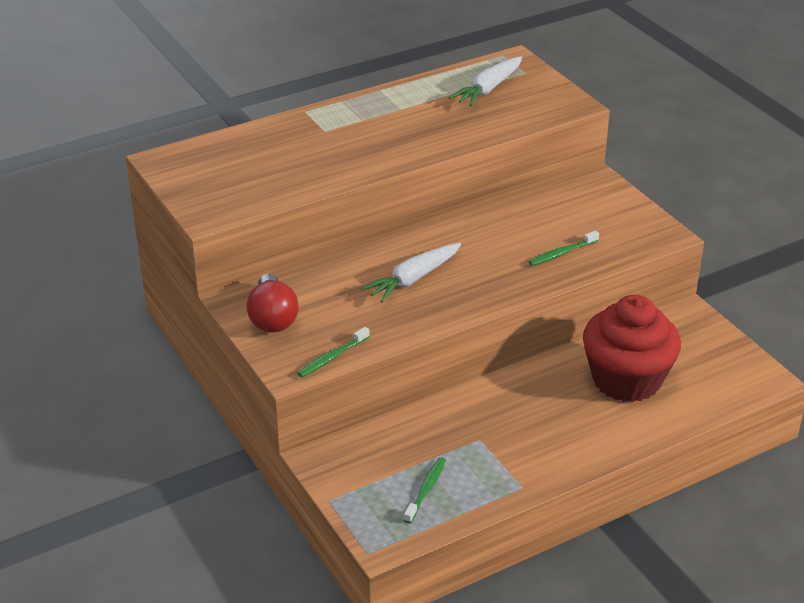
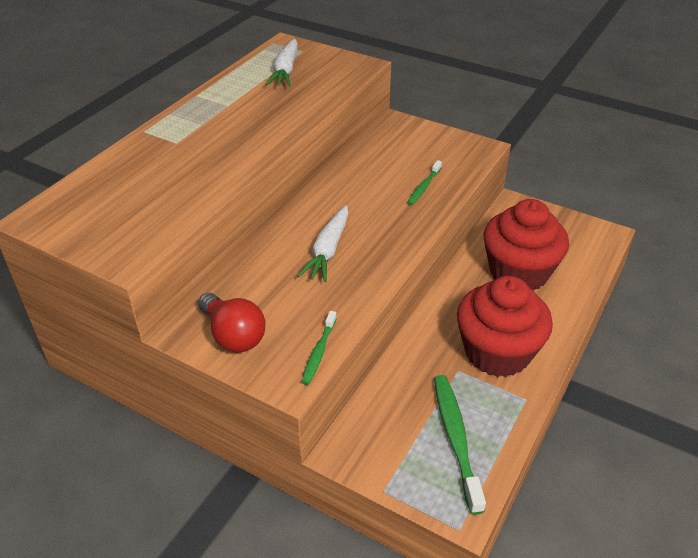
camera: 30 degrees left, 5 degrees up
green toothbrush [404,457,446,523] -> green toothbrush [434,375,486,515], size x1.77
none -> red cupcake [457,276,553,377]

